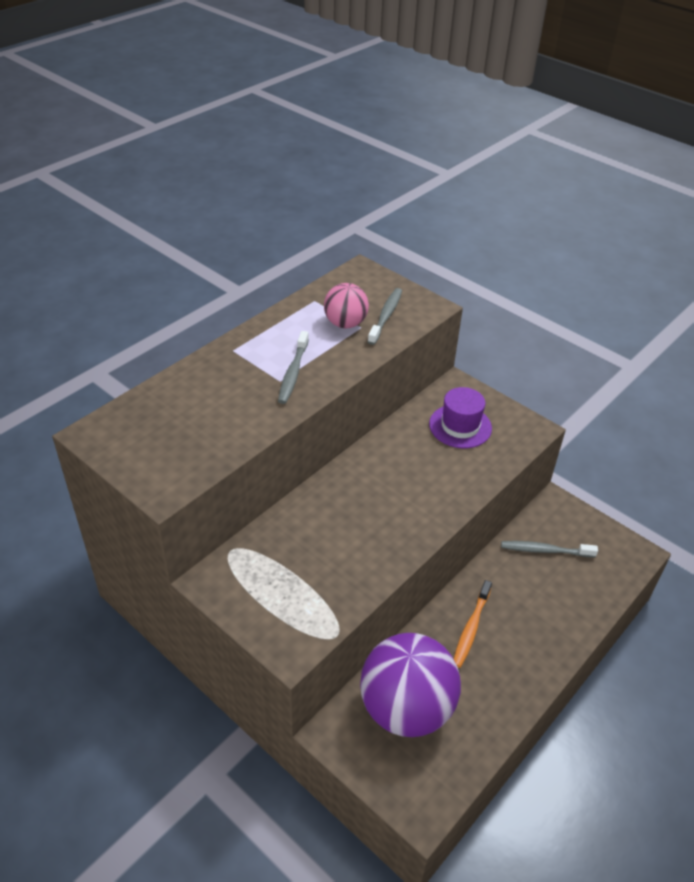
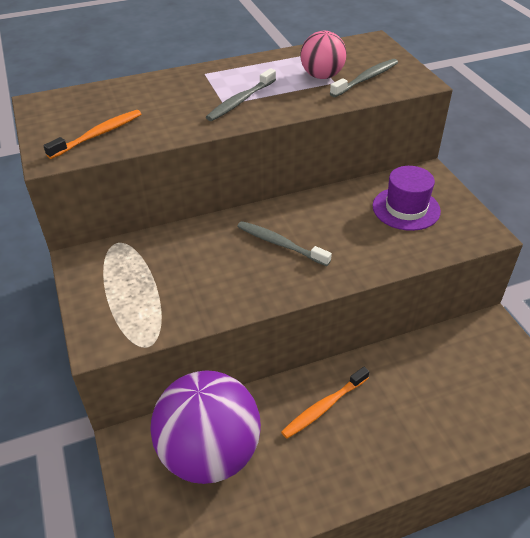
camera: 30 degrees right, 0 degrees up
grey toothbrush [501,541,598,558] -> grey toothbrush moved to [237,221,332,266]
none -> orange toothbrush [43,110,141,159]

